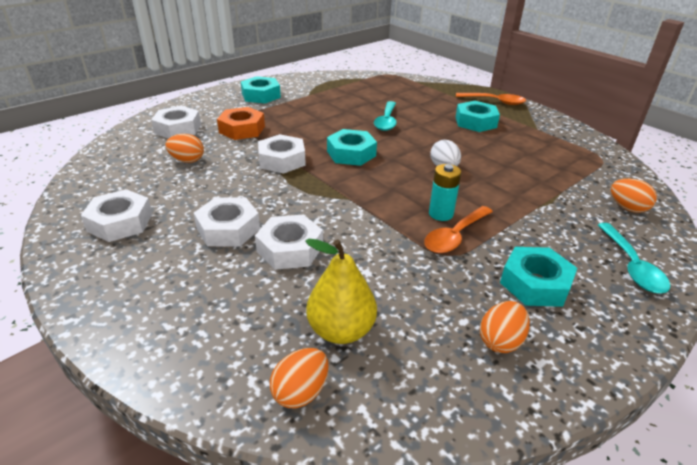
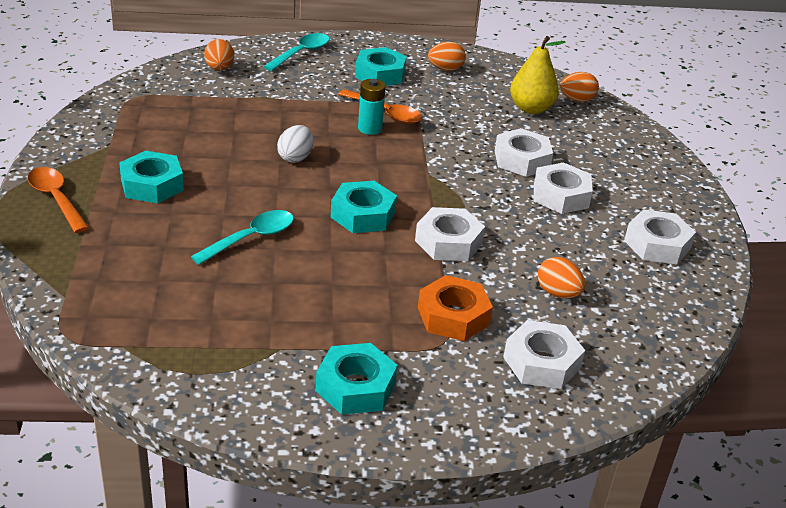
camera: 145 degrees left, 0 degrees up
orange spoon [424,206,493,253] -> orange spoon turned 45 degrees clockwise [338,89,422,124]

